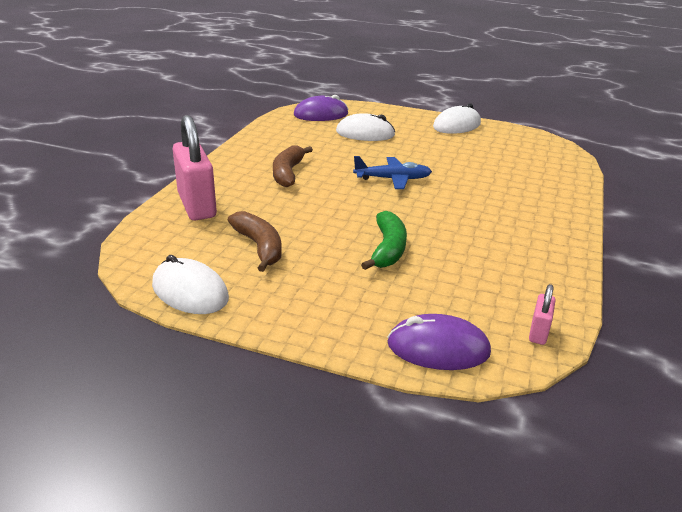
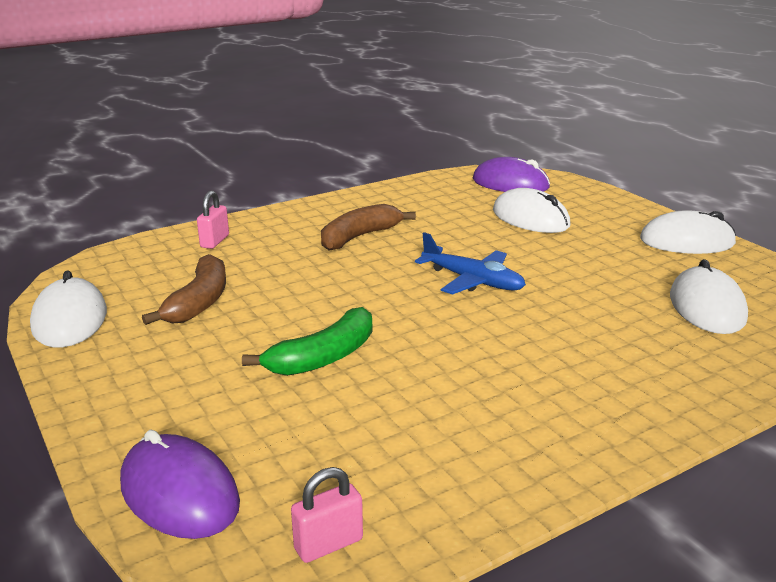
camera: 40 degrees right, 5 degrees down
pink padlock [173,115,217,220] -> pink padlock [197,191,229,249], size x0.47
none -> white mouse [670,259,748,334]

